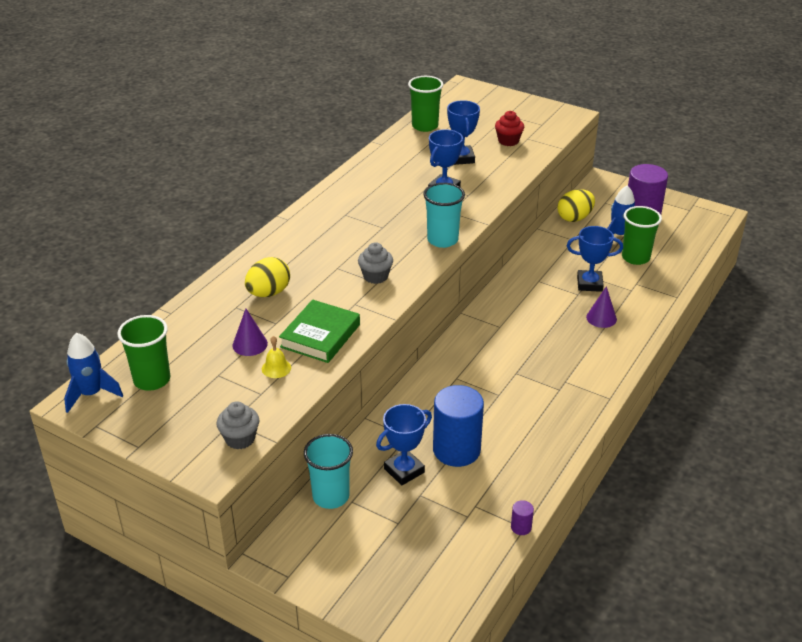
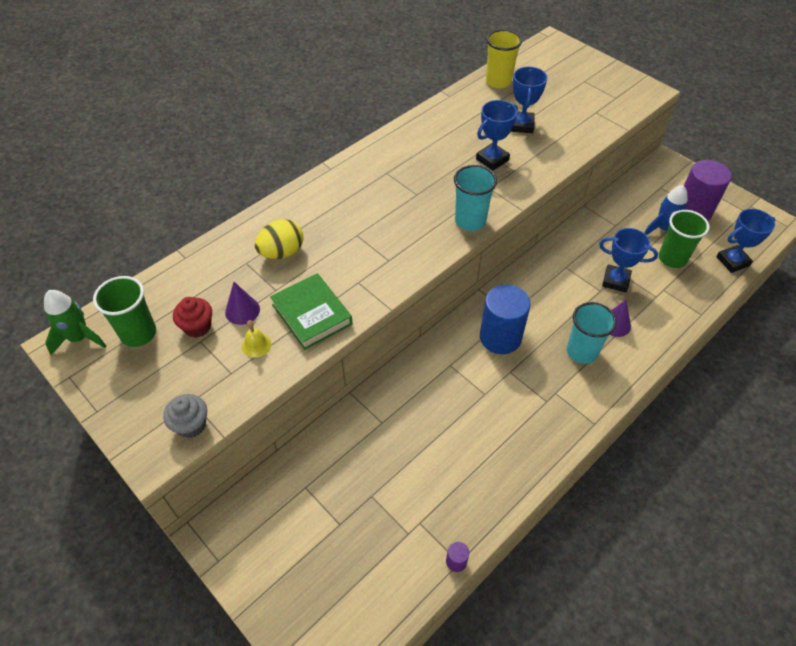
camera: 15 degrees right, 15 degrees up
blue rocket [64,333,123,413] -> green rocket [44,290,107,355]
green book [279,300,360,363] -> green book turned 75 degrees counterclockwise [270,273,353,350]
turquoise cup [304,434,353,509] -> turquoise cup moved to [567,302,617,364]
grey cupcake [358,242,393,284] -> none
blue trophy [376,404,432,485] -> blue trophy moved to [716,209,776,273]
green cup [408,76,443,132] -> yellow cup [486,29,522,88]
blue cylinder [433,385,484,467] -> blue cylinder moved to [480,284,531,354]
red cupcake [495,111,524,146] -> red cupcake moved to [173,297,212,338]
yellow egg [558,189,595,222] -> none

